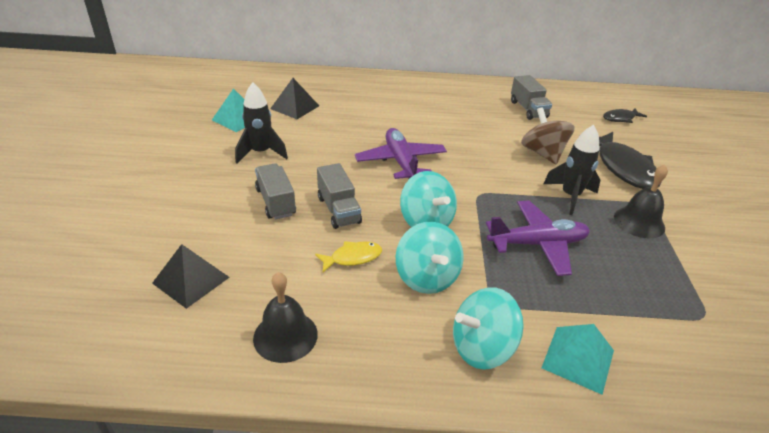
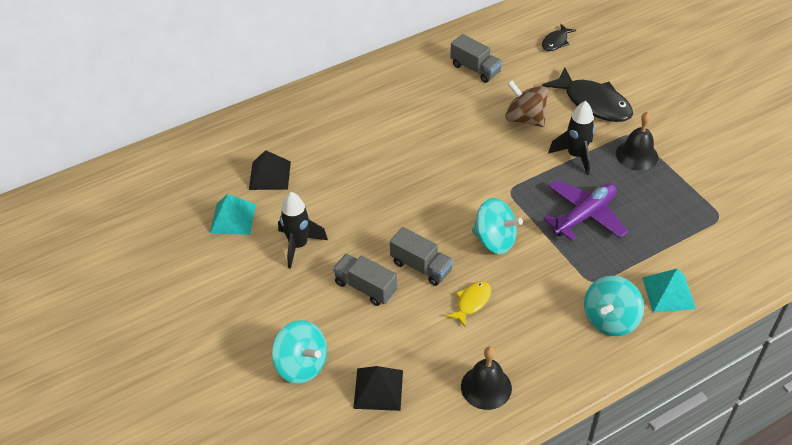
camera: 30 degrees left, 10 degrees up
purple plane [355,128,447,179] -> none
turquoise spinning top [396,222,464,294] -> turquoise spinning top moved to [272,320,327,384]

